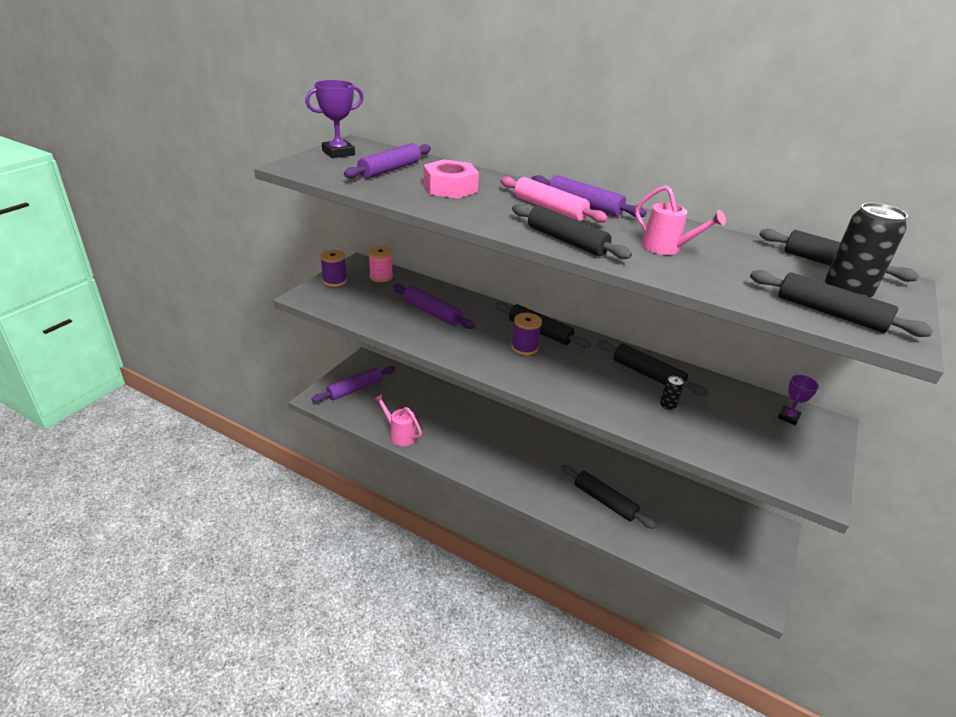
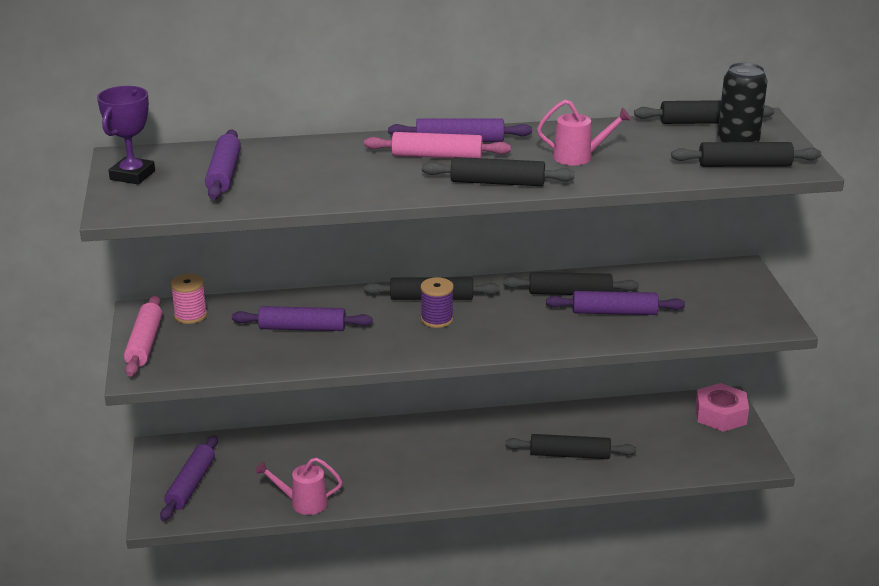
camera: 35 degrees left, 5 degrees down
purple spool [320,250,347,287] -> pink rolling pin [124,295,162,376]
pink nut [423,159,479,199] -> pink nut moved to [695,383,749,432]
black can [660,376,684,410] -> purple rolling pin [546,291,685,315]
purple trophy [778,375,819,425] -> none

